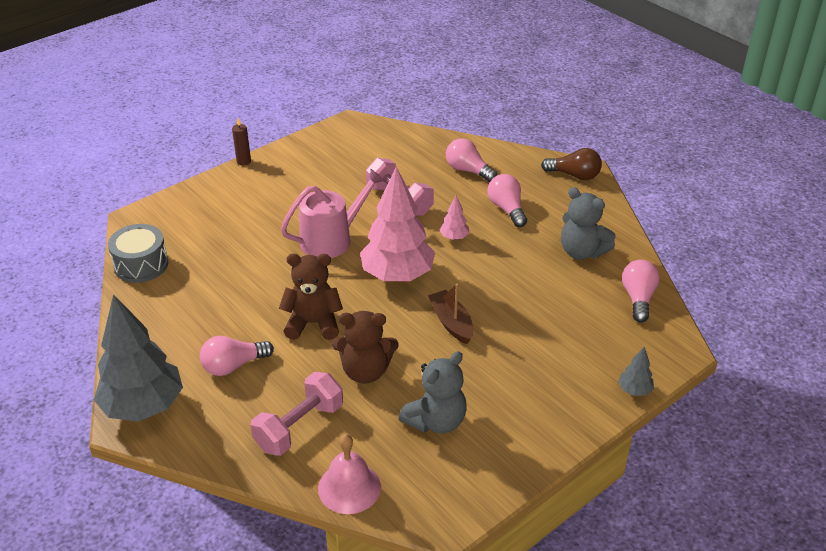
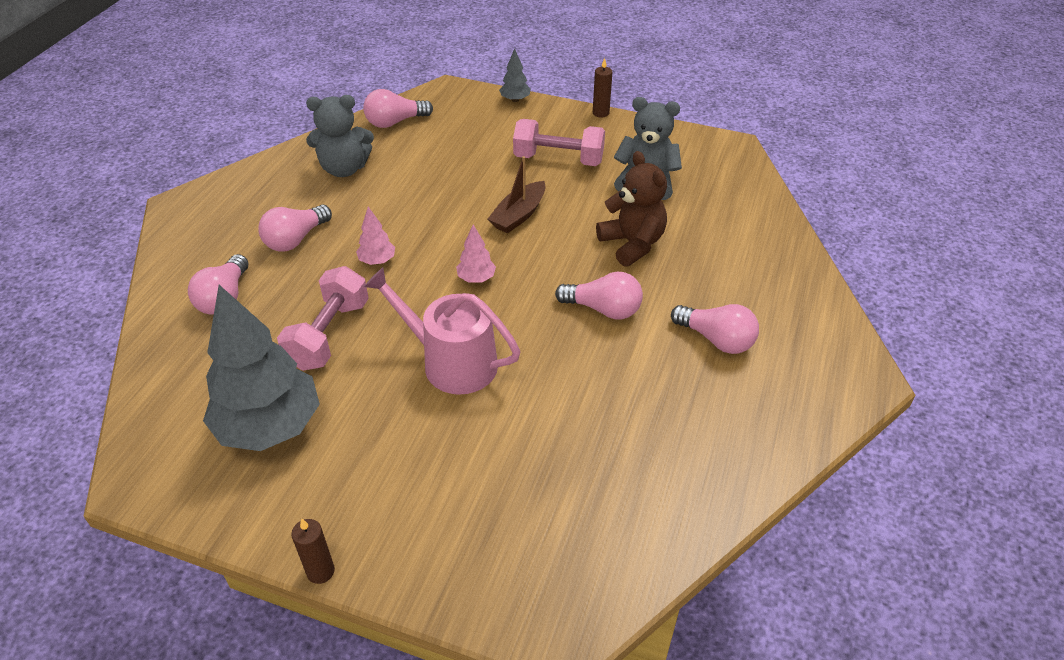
camera: 120 degrees left, 5 degrees up
grey tree [94,294,183,422] -> grey tree moved to [203,285,320,451]
grey drum [108,224,168,283] -> none
pink dumbbell [251,372,343,456] -> pink dumbbell moved to [513,119,605,166]
brown teddy bear [279,254,343,340] -> pink light bulb [555,272,643,319]
pink bell [318,434,381,514] -> none
pink tree [360,166,435,282] -> pink tree [456,224,496,282], size x0.42
brown light bulb [541,148,602,180] -> none
grey teddy bear [561,187,616,260] -> grey teddy bear turned 75 degrees clockwise [306,95,374,177]
none -> brown candle [593,58,612,118]

